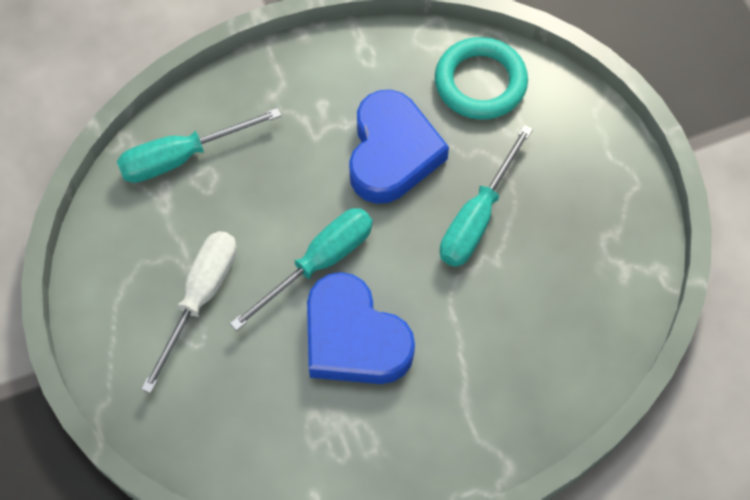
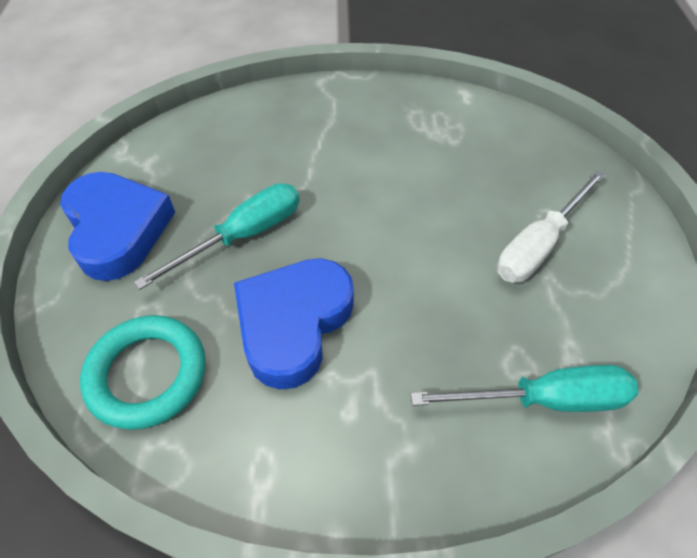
camera: 160 degrees left, 10 degrees down
turquoise screwdriver [230,208,373,331] -> none
blue heart [307,272,415,384] -> blue heart moved to [60,172,175,281]

